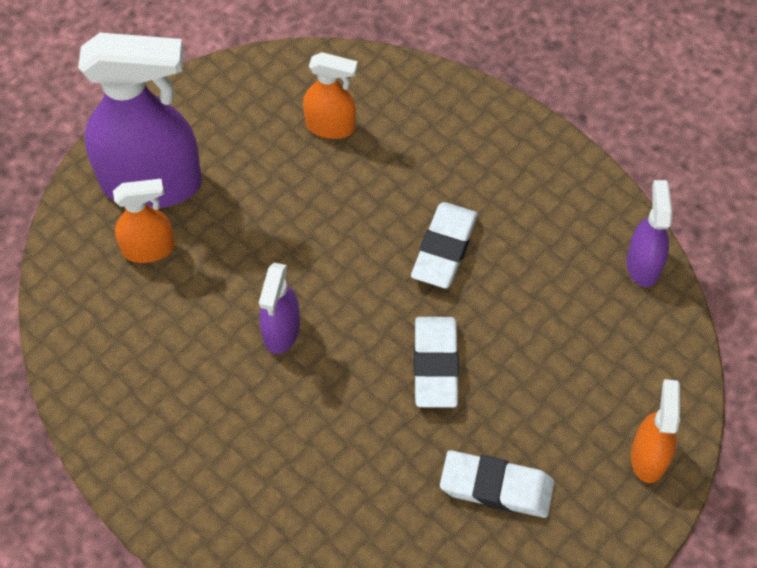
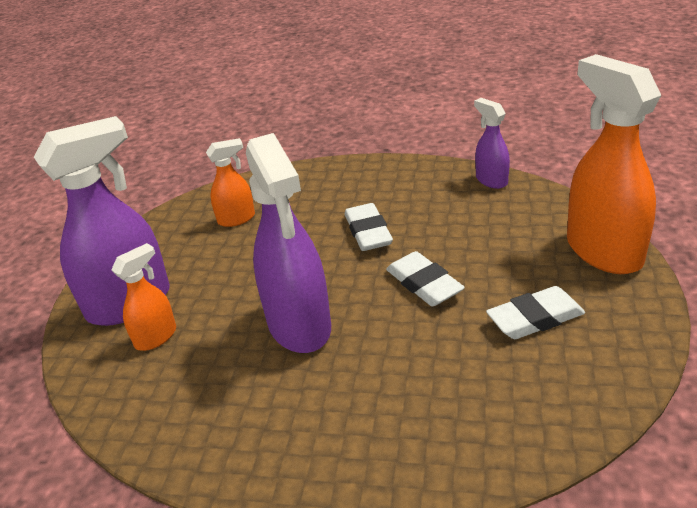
camera: 30 degrees left, 25 degrees down
purple spray bottle [259,263,300,354] -> purple spray bottle [246,133,331,353], size x1.98
orange spray bottle [631,379,680,483] -> orange spray bottle [567,54,661,274], size x1.98

